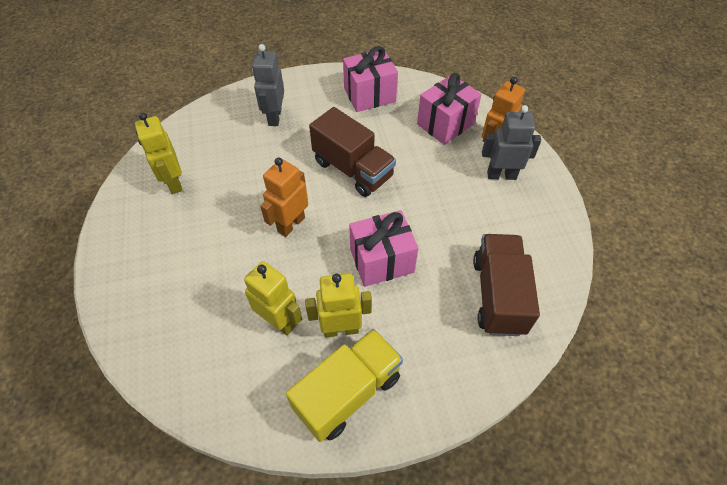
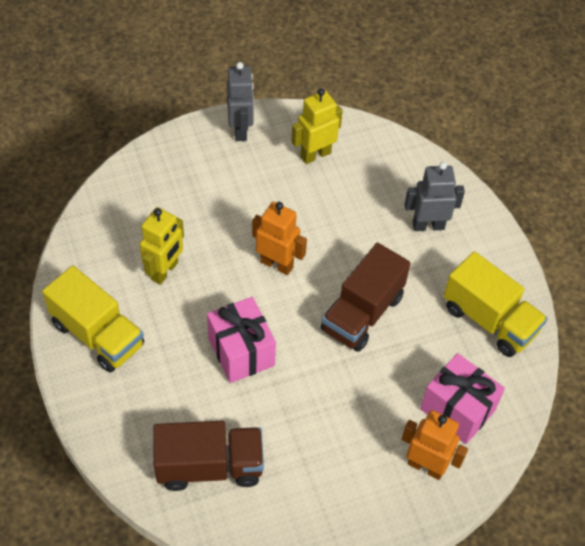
camera: 80 degrees right, 0 degrees up
yellow robot [305,273,372,338] -> none
pink gift [343,46,398,112] -> yellow truck [443,251,548,357]
grey robot [482,105,541,180] -> grey robot moved to [227,62,254,141]

